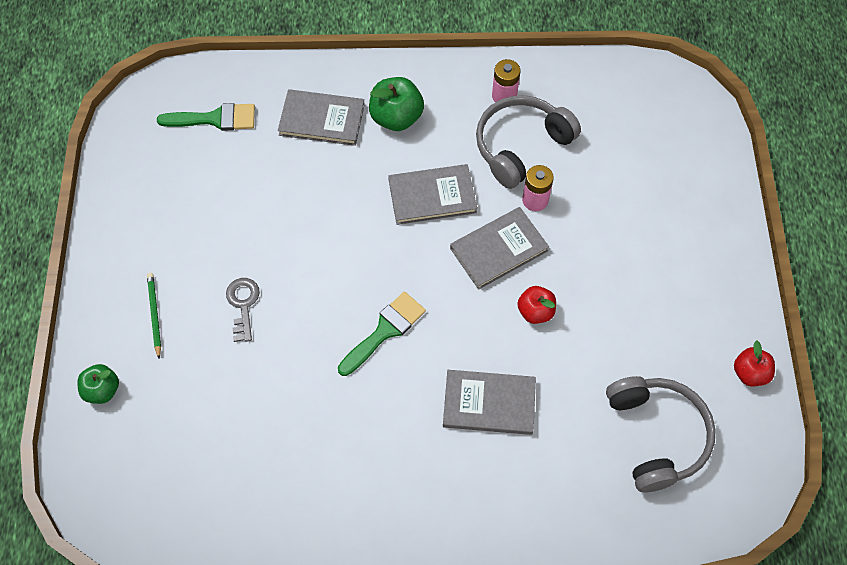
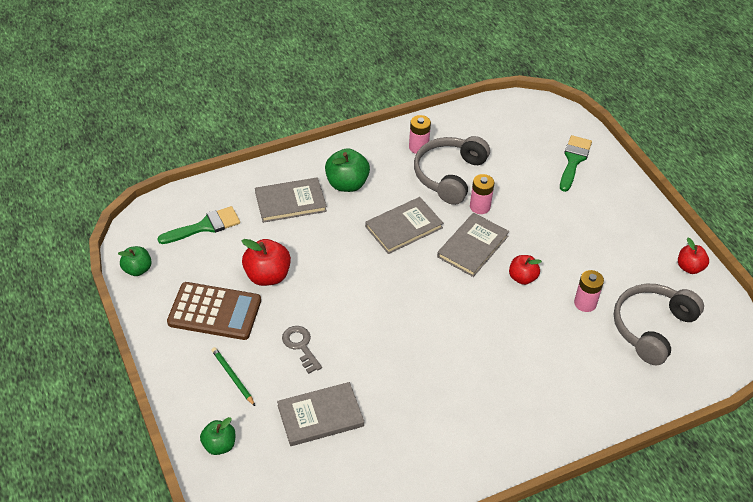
camera: 25 degrees left, 15 degrees down
green brush [338,291,426,376] -> green brush moved to [560,135,592,192]
grey book [443,370,536,435] -> grey book moved to [277,382,364,446]
grey headphones [606,376,716,493] -> grey headphones turned 105 degrees counterclockwise [614,284,704,366]
none -> green apple [118,246,152,276]
none -> brown calculator [167,282,261,340]
none -> red apple [241,239,291,286]
none -> pink battery [574,270,604,312]

